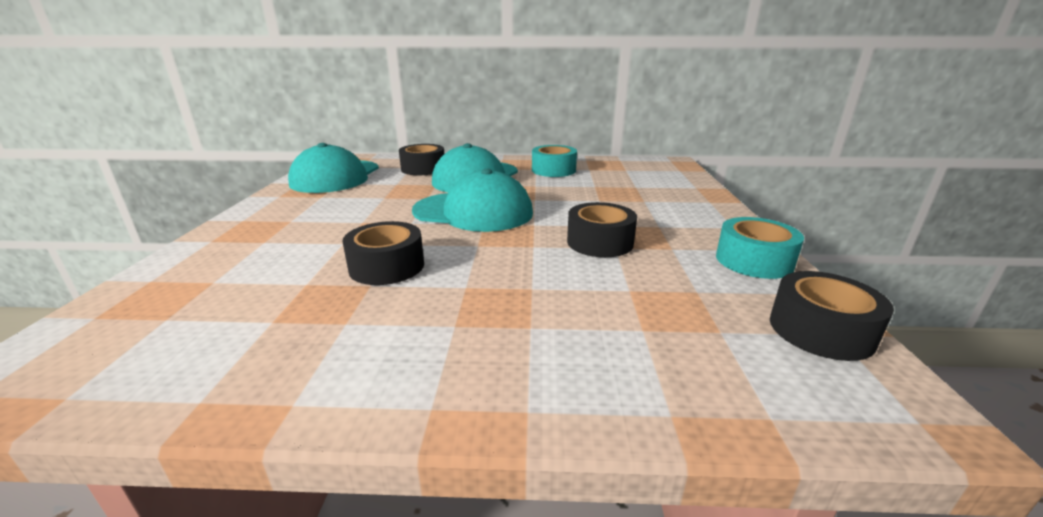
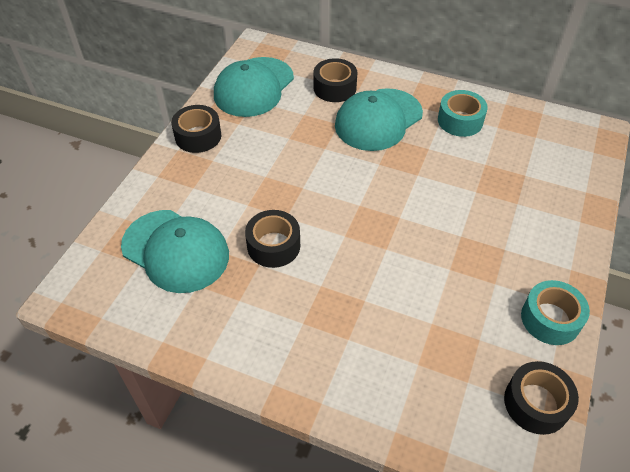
camera: 20 degrees right, 25 degrees up
turquoise cap [412,169,533,232] -> turquoise cap moved to [121,210,229,293]
black tape [567,202,637,257] -> black tape moved to [171,105,221,153]

